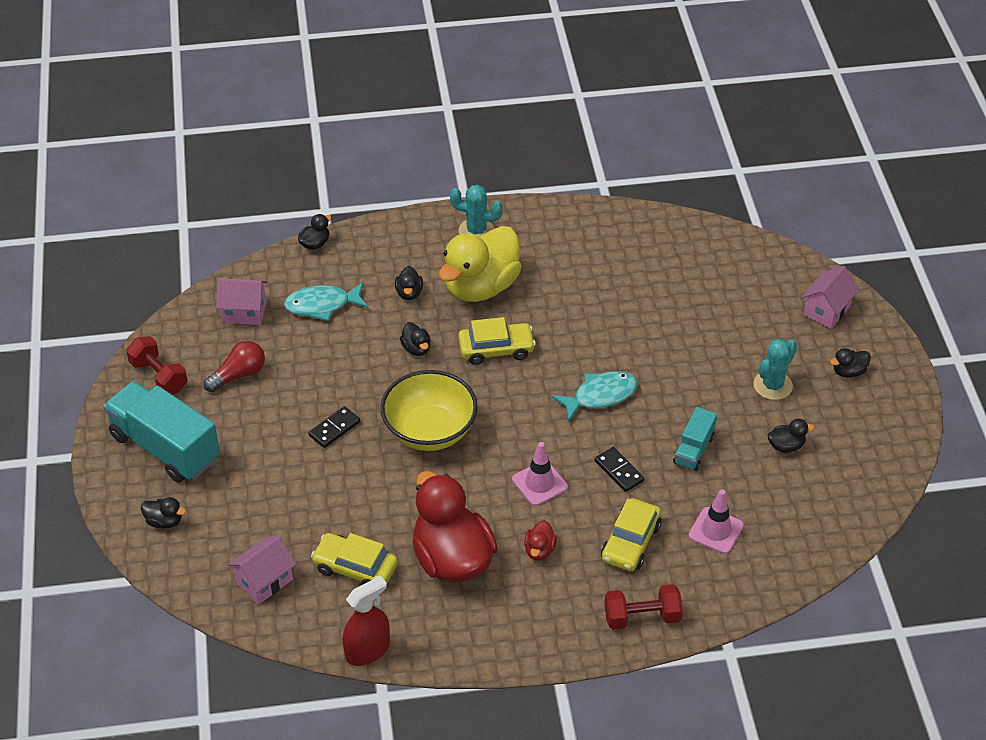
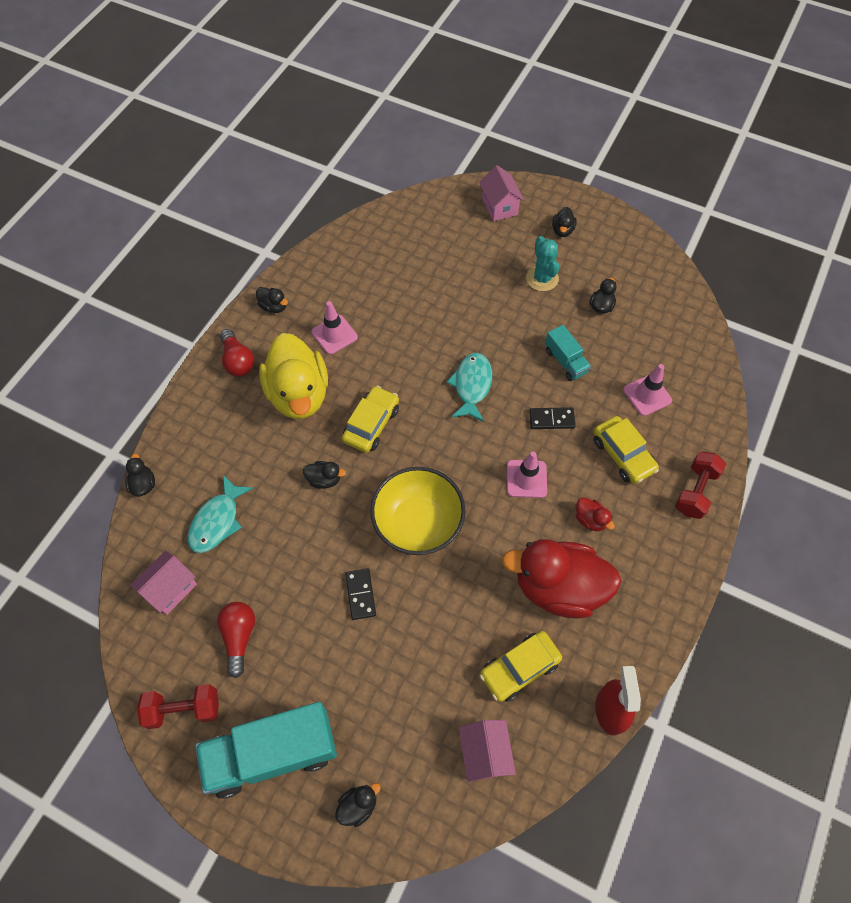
camera: 55 degrees left, 15 degrees up
black duck [395,266,423,300] -> black duck moved to [256,287,288,313]
turquoise cactus [450,185,503,237] -> red light bulb [220,329,255,377]
none -> pink traffic cone [311,301,358,354]

